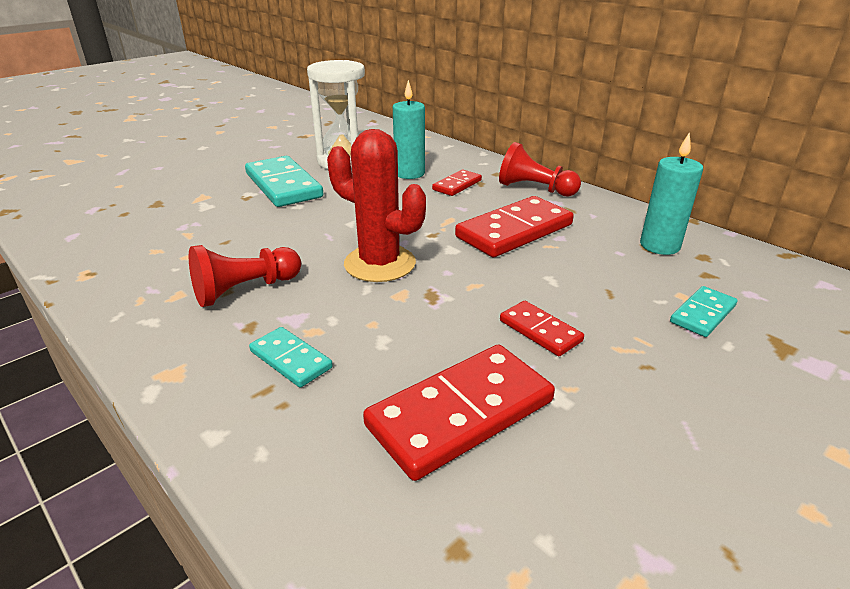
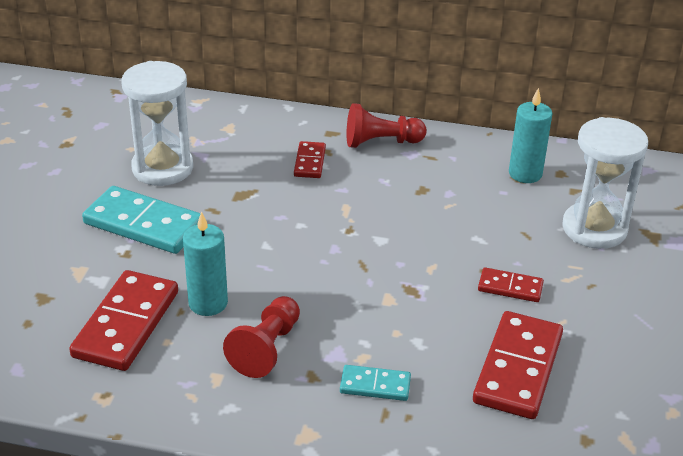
camera: 35 degrees left, 5 degrees up
red cactus [327,129,426,282] -> none
turquoise candle [393,80,425,179] -> turquoise candle moved to [183,211,228,316]
red domino [455,196,574,257] -> red domino moved to [69,270,178,371]
turquoise domino [670,286,738,337] -> white hourglass [562,117,648,249]

